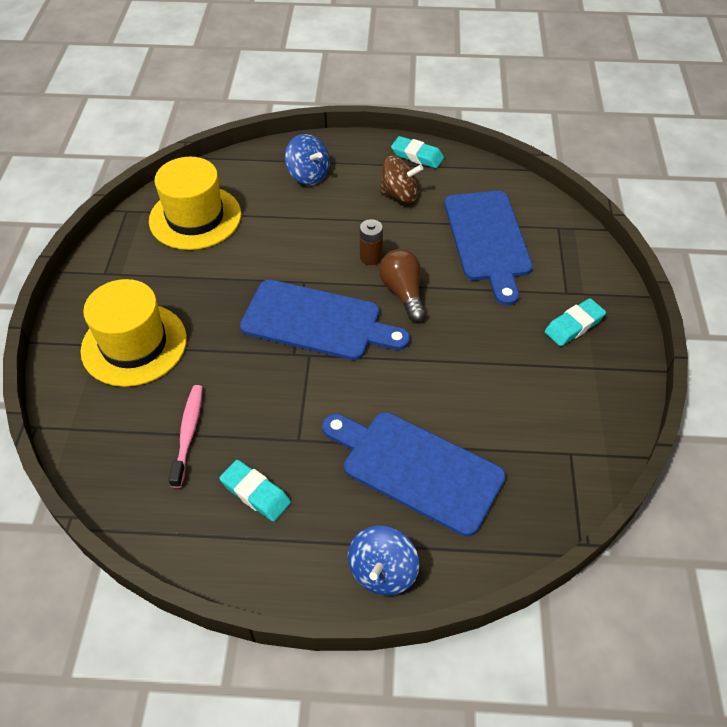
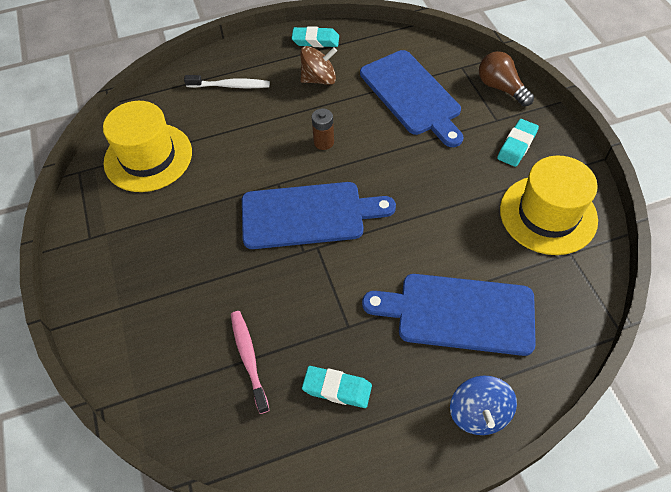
camera: 20 degrees left, 5 degrees up
yellow hat [80,279,187,387] -> yellow hat moved to [500,156,598,255]
blue spinning top [285,134,330,185] -> white toothbrush [184,75,270,88]
brown light bulb [379,249,425,322] -> brown light bulb moved to [479,51,534,106]

